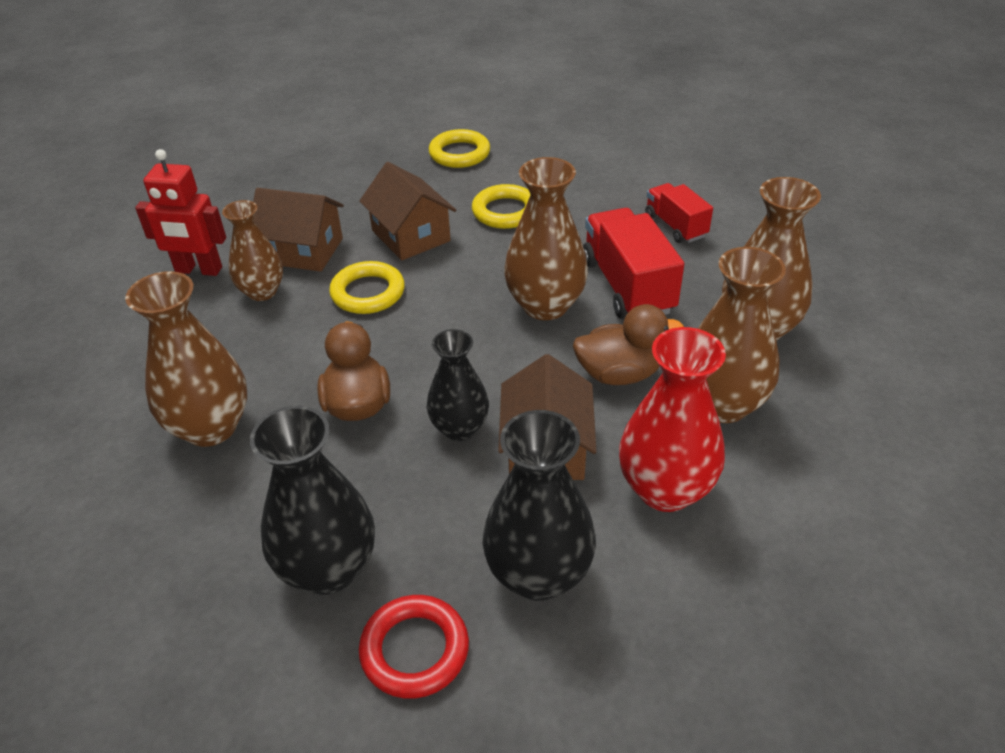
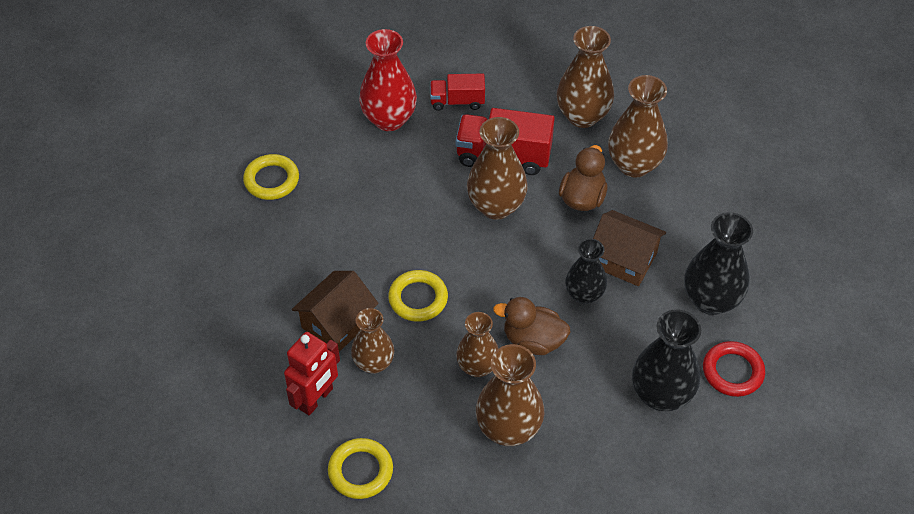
camera: 65 degrees left, 10 degrees up
brown house [359,162,456,260] -> none
yellow ring [472,184,530,229] -> yellow ring moved to [328,438,393,499]
red vase [619,327,726,512] -> red vase moved to [359,29,417,131]
none -> brown vase [456,312,498,377]

